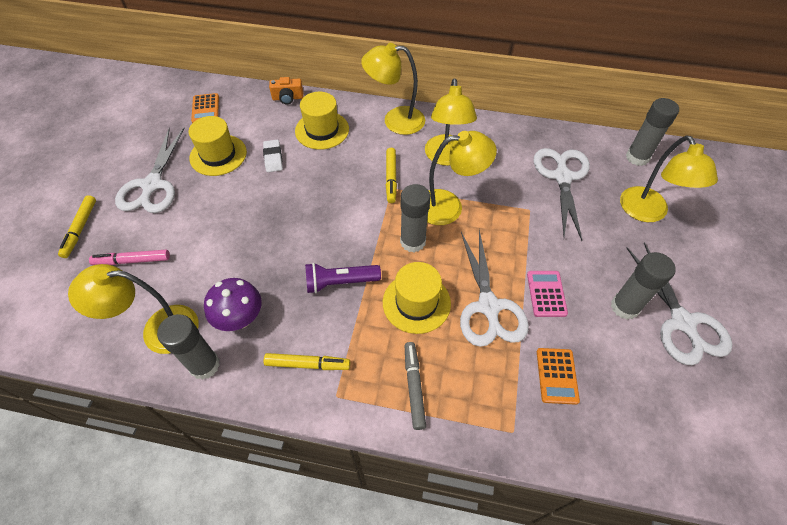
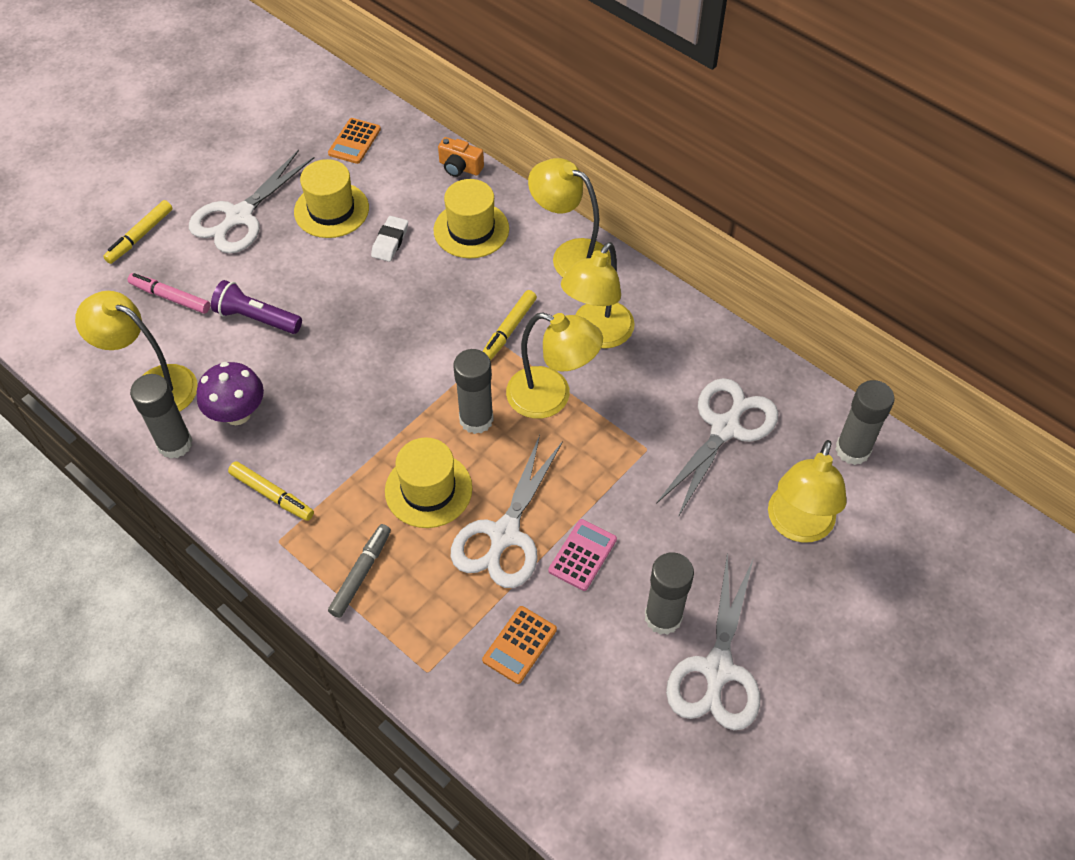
camera: 30 degrees right, 0 degrees up
purple flashlight [305,263,381,294] -> purple flashlight moved to [211,280,302,334]

